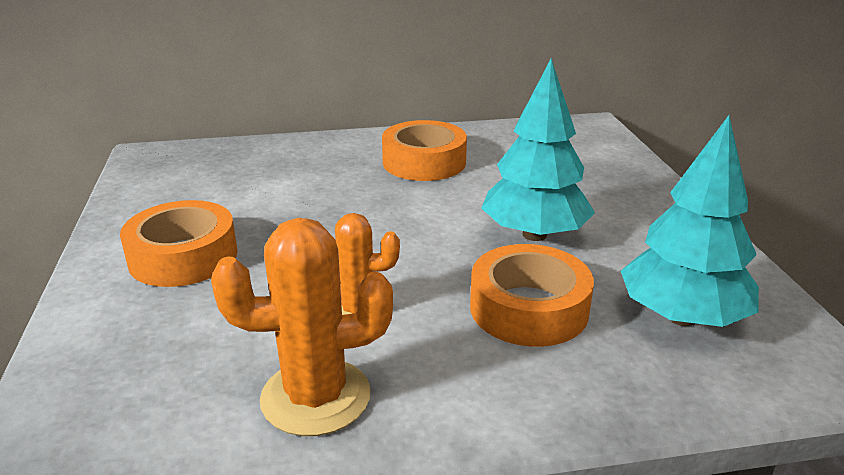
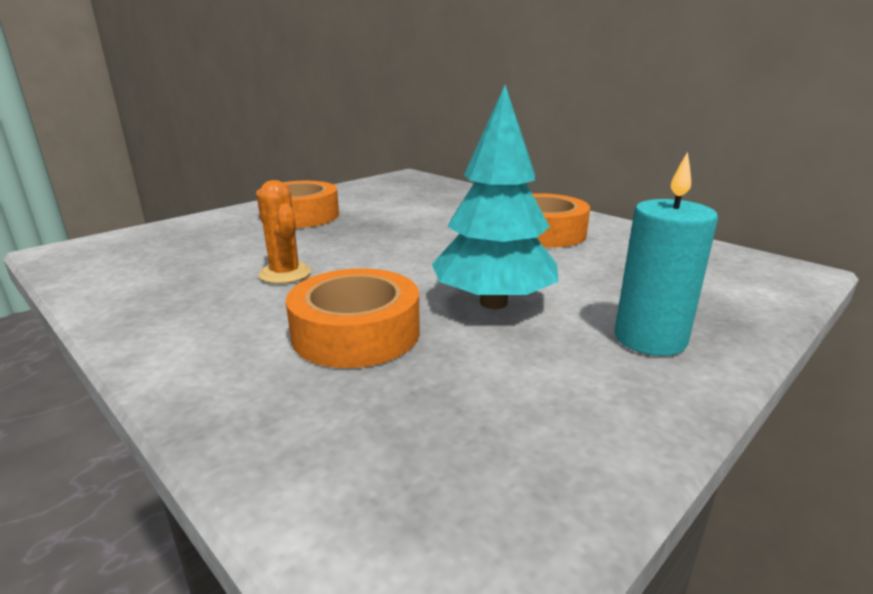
camera: 55 degrees right, 5 degrees down
orange cactus [211,218,393,436] -> none
turquoise tree [621,115,759,327] -> none
none -> turquoise candle [614,152,718,356]

